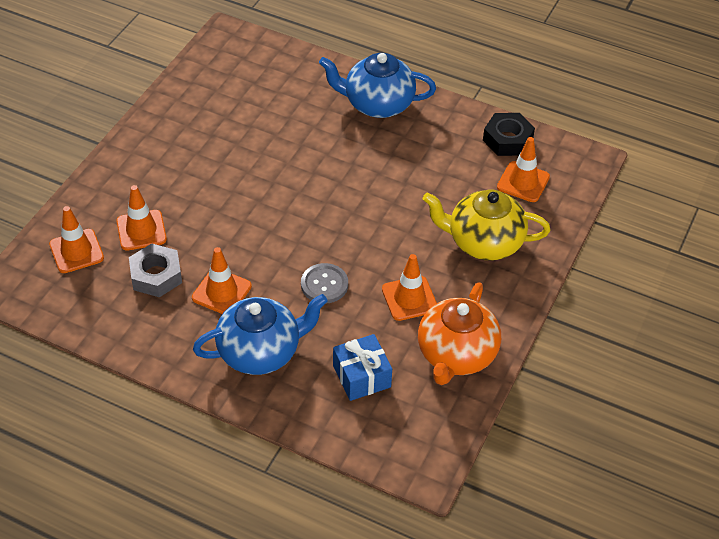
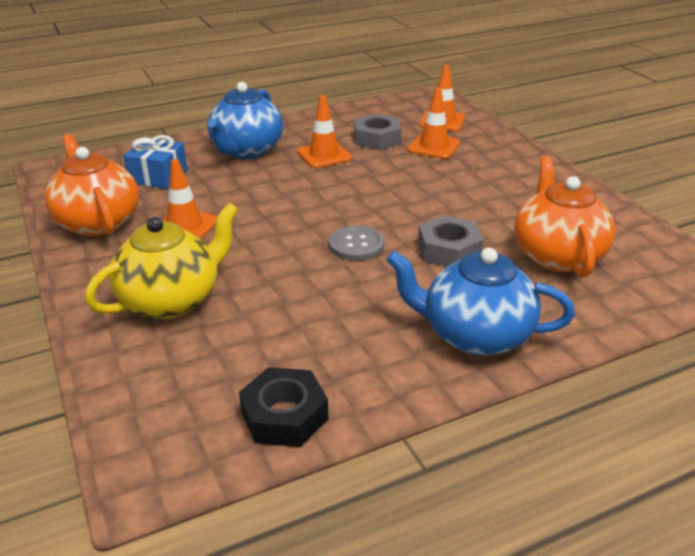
camera: 130 degrees right, 15 degrees down
grey button [301,263,348,304] -> grey button moved to [329,225,384,261]
blue teapot [319,53,436,118] -> blue teapot turned 120 degrees counterclockwise [386,248,575,356]
orange traffic cone [497,137,550,202] -> none
none -> grey nut [418,215,484,267]
none -> orange teapot [514,156,615,277]

